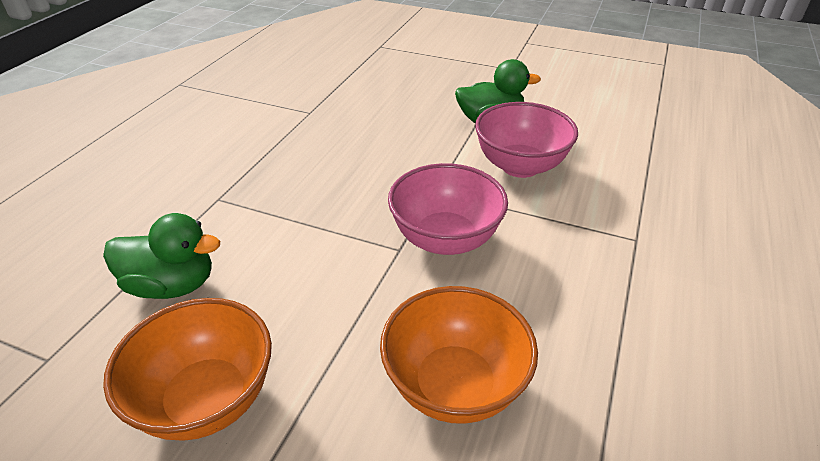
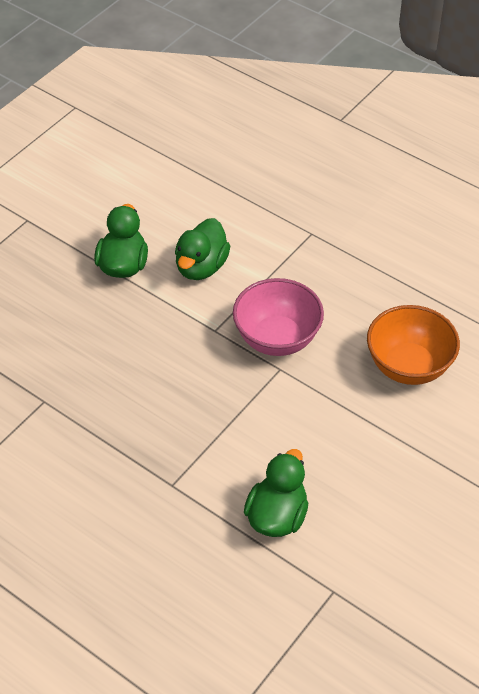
camera: 75 degrees left, 10 degrees up
orange bowl [103,298,272,441] -> none
pink bowl [475,102,578,178] -> green duck [175,218,230,280]

